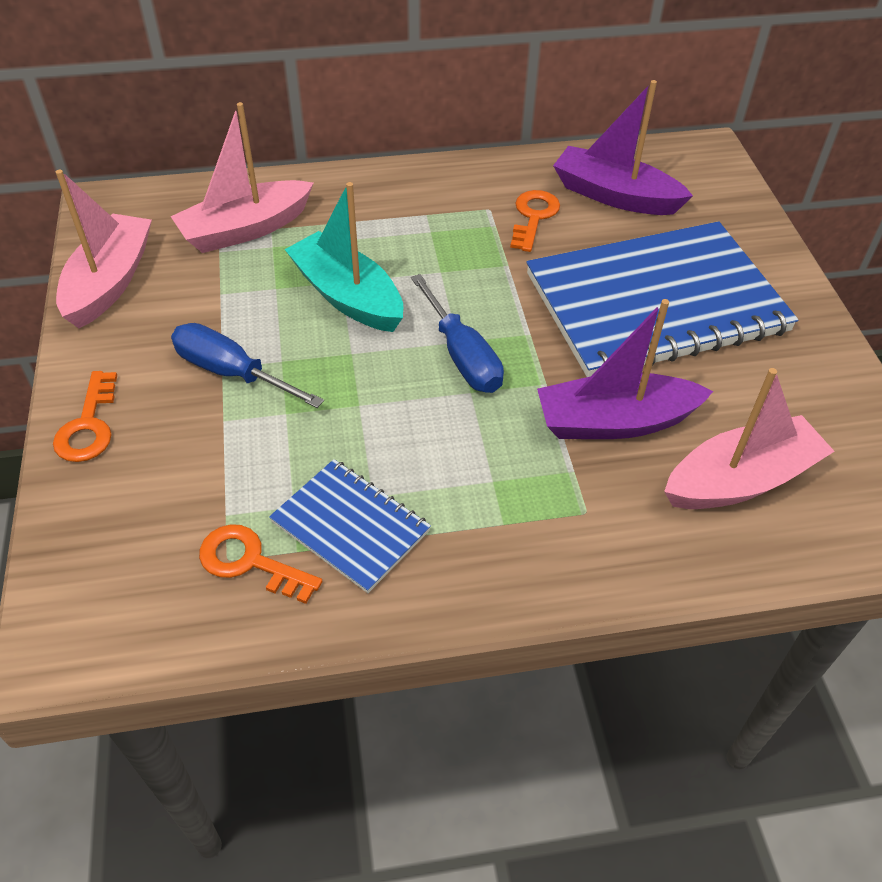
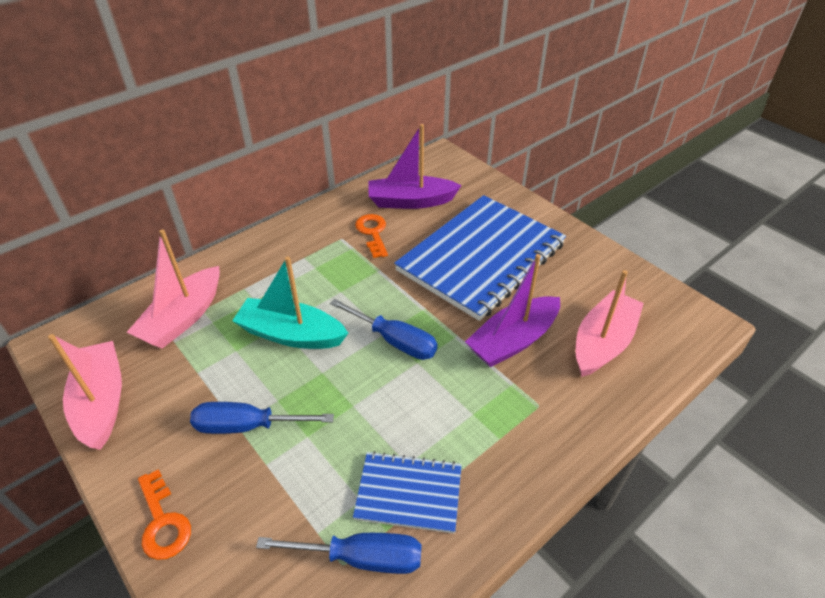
camera: 30 degrees left, 5 degrees down
orange key [199,524,322,604] -> blue screwdriver [256,533,421,574]

